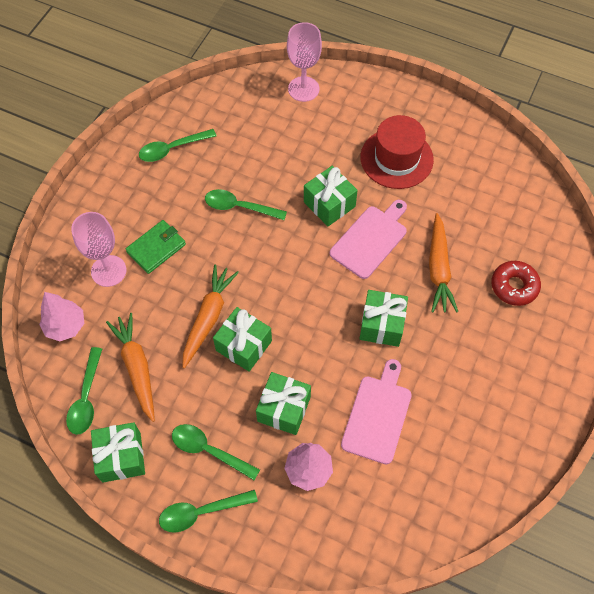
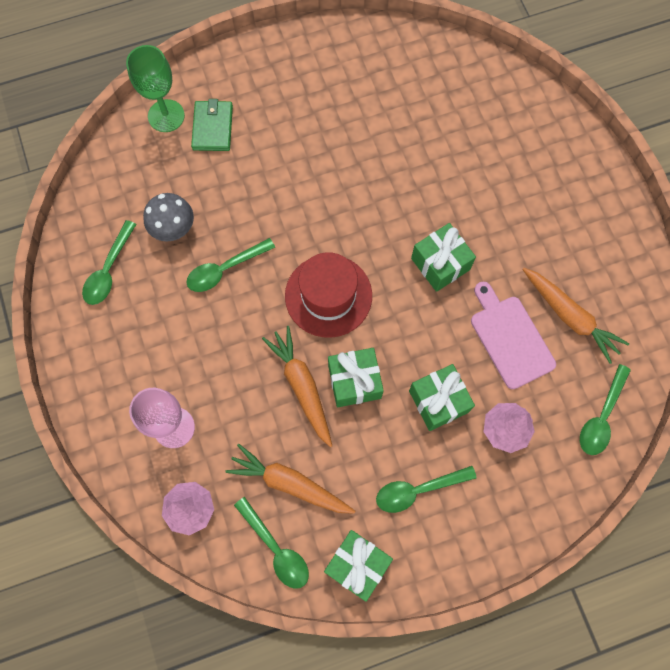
camera: 45 degrees left, 10 degrees up
green wallet [126,220,186,274] -> green wallet moved to [191,99,233,151]
green spoon [159,490,258,533] -> green spoon moved to [580,364,631,455]
pink goblet [287,22,322,102] -> green goblet [126,45,185,132]
green gift [304,166,358,226] -> none
pink cutting board [330,200,407,279] -> none
red hat [361,115,434,189] -> red hat moved to [285,252,372,338]
orange carrot [429,213,458,312] -> orange carrot moved to [522,268,629,364]
red donut [491,261,541,306] -> none
none -> grey mushroom [143,193,194,242]

